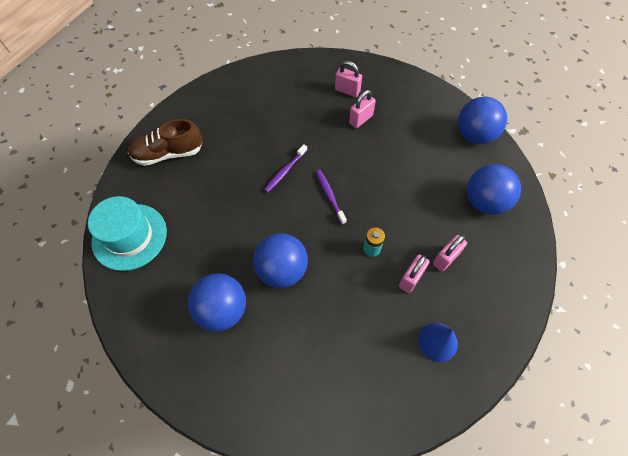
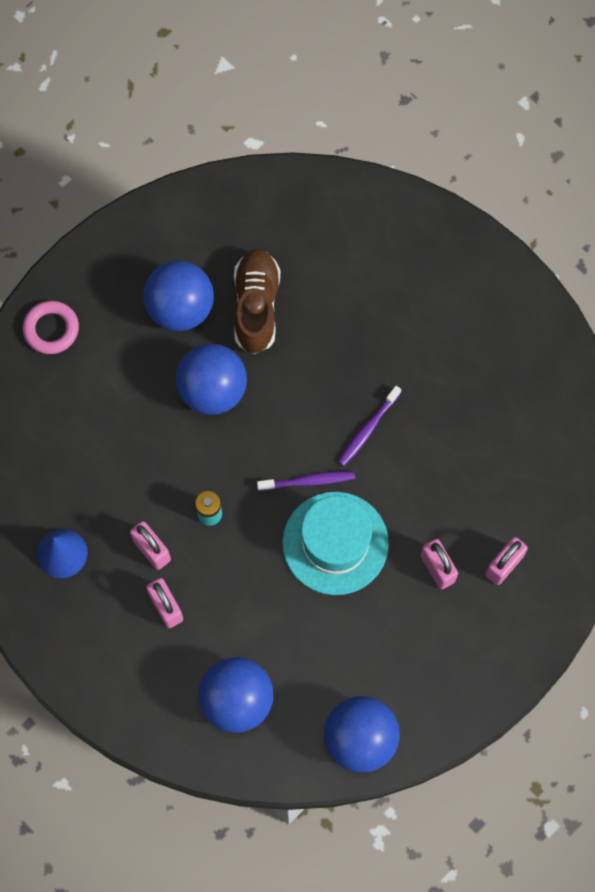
camera: 105 degrees right, 10 degrees up
turquoise hat [88,196,167,271] -> turquoise hat moved to [282,492,389,595]
brown shoe [128,119,203,166] -> brown shoe moved to [234,249,280,354]
purple toothbrush [264,144,307,193] -> purple toothbrush turned 105 degrees counterclockwise [338,386,401,466]
none -> pink ring [23,301,79,354]

